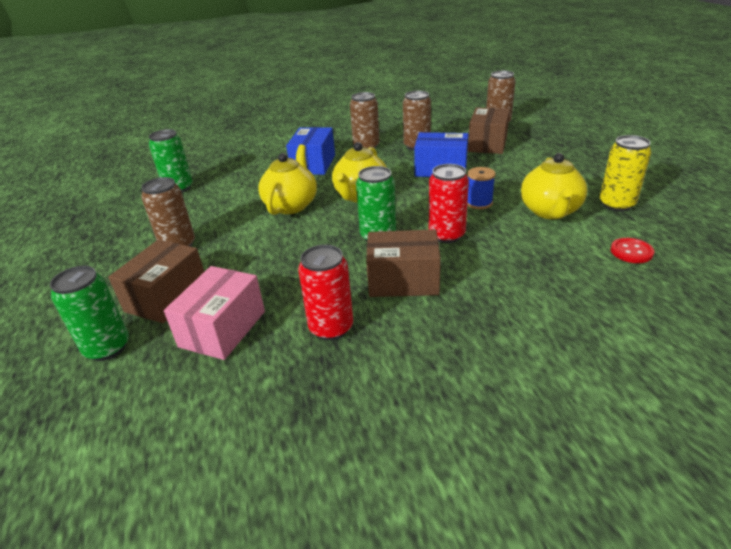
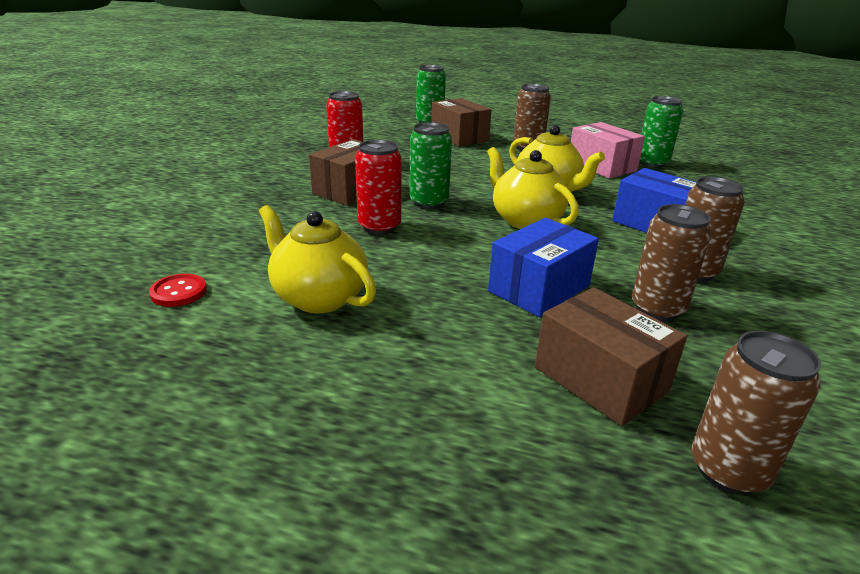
camera: 120 degrees right, 5 degrees down
pink box [164,266,265,360] -> pink box moved to [571,122,645,179]
blue spool [467,167,496,209] -> none
yellow can [599,135,651,212] -> none

